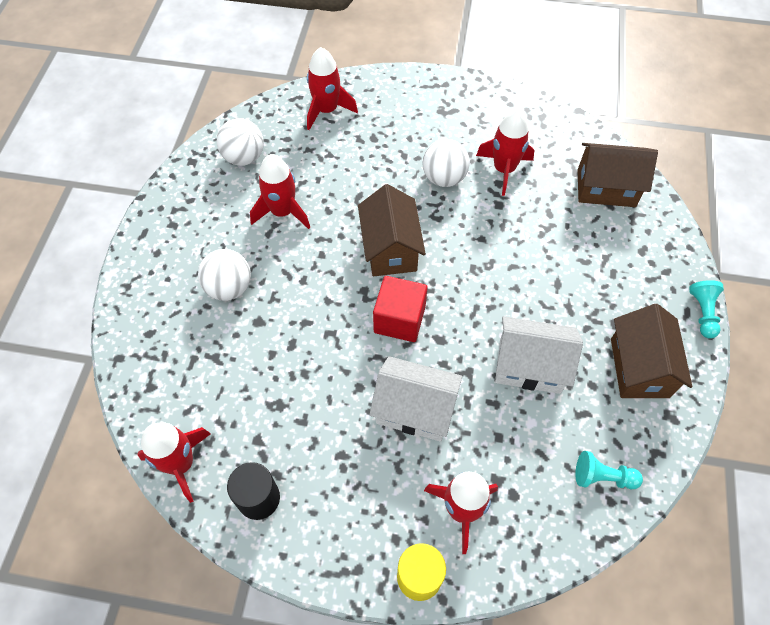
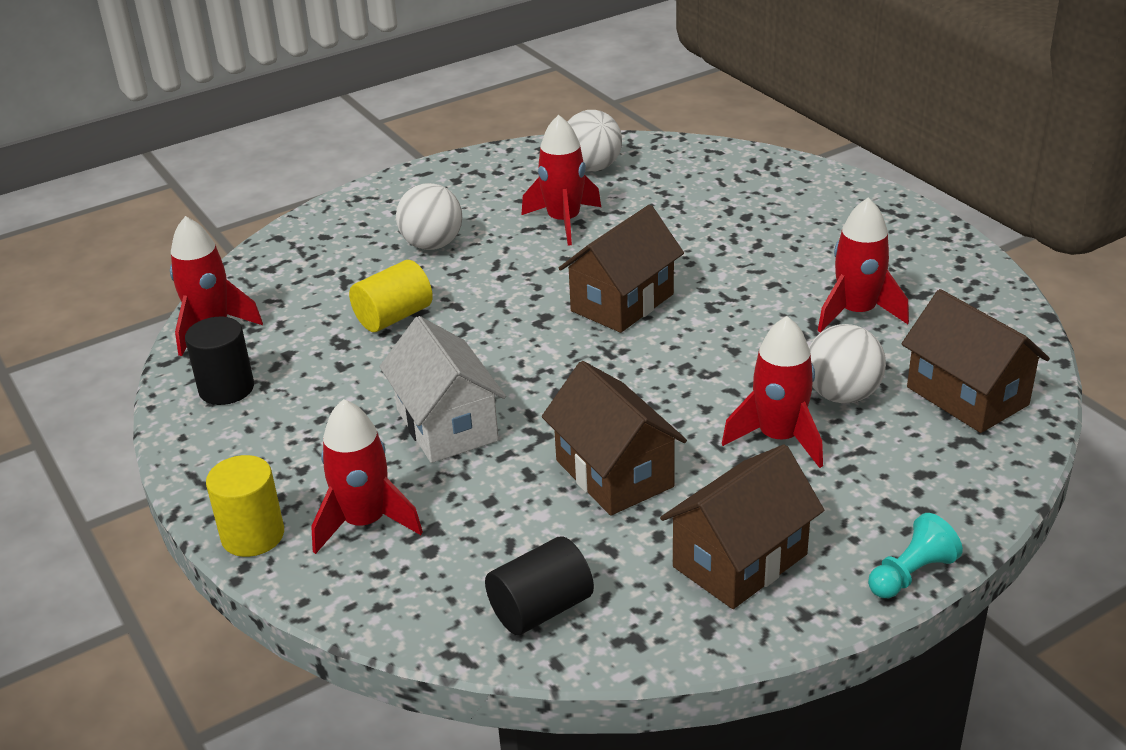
camera: 50 degrees right, 25 degrees down
red rocket [307,47,358,130] -> red rocket moved to [722,316,823,468]
red cube [373,276,428,342] -> none
white ball [422,139,470,187] -> white ball moved to [809,324,886,404]
white house [495,316,583,394] -> brown house [542,361,687,516]
turquoise pawn [575,451,643,489] -> black cylinder [485,536,594,635]
none -> yellow cylinder [349,260,433,332]

